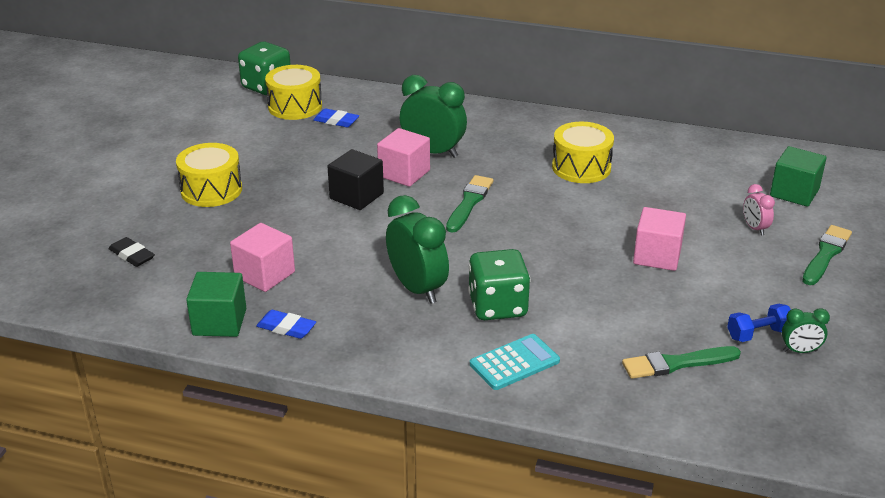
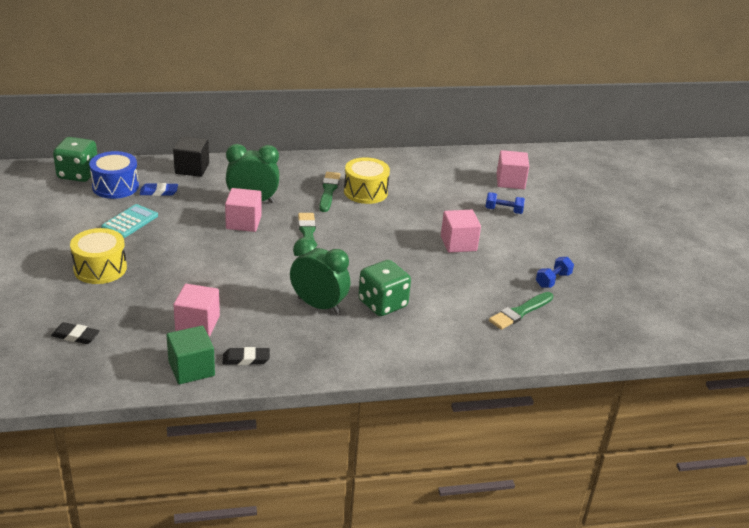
camera: 30 degrees left, 0 degrees up
blue eraser [256,310,316,339] -> black eraser [223,347,270,365]
yellow drum [265,65,322,120] -> blue drum [89,151,139,199]
black cube [327,149,384,210] -> black cube moved to [173,136,209,177]
turquoise calculator [470,334,560,390] -> turquoise calculator moved to [101,204,158,238]
pink clock [743,184,775,235] -> blue dumbbell [486,192,525,214]
green cube [770,146,826,207] -> pink cube [497,150,529,189]
green clock [782,308,830,353] -> none
green brush [802,225,852,285] -> green brush moved to [319,172,341,212]

